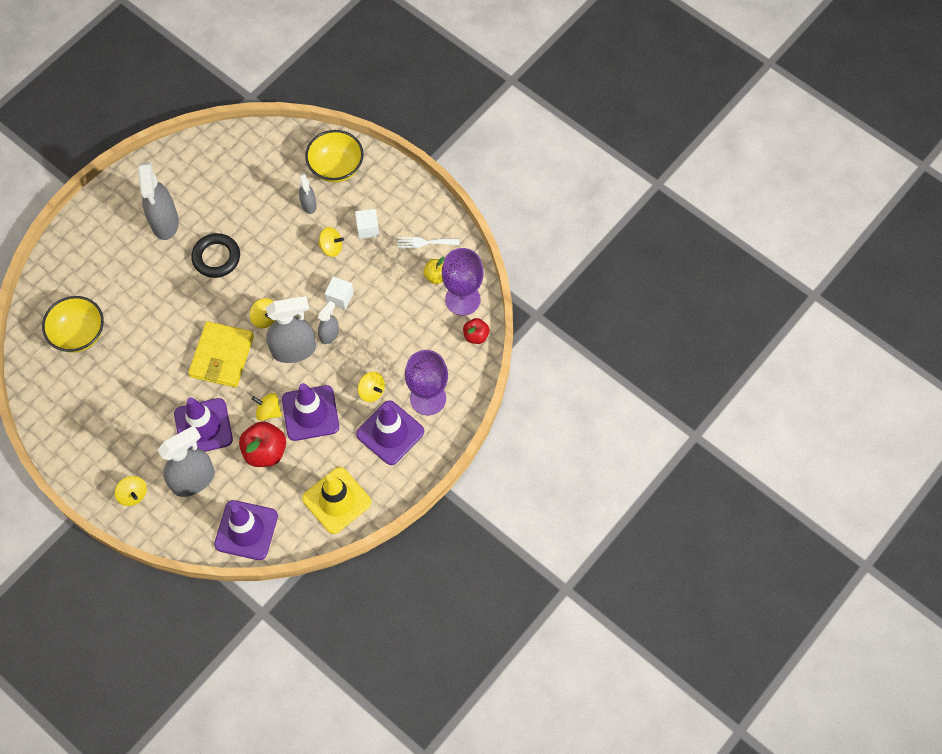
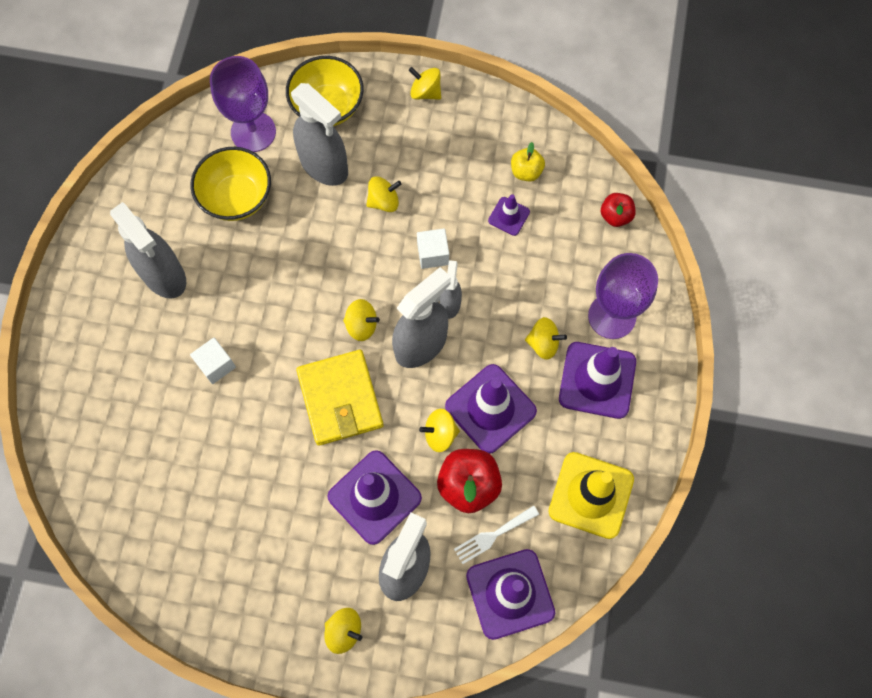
camera: 30 degrees left, 5 degrees up
yellow bowl [42,296,104,353] -> yellow bowl moved to [190,147,271,221]
black ring [191,233,240,278] -> none
grey spray bottle [299,173,317,214] -> grey spray bottle [291,83,348,186], size x1.88
white cube [355,209,379,239] -> white cube moved to [190,337,236,384]
white fork [397,237,460,248] -> white fork moved to [454,505,539,564]
purple goblet [442,248,484,316] -> purple goblet moved to [210,56,276,152]
none -> yellow spinning top [409,67,441,100]
none -> purple traffic cone [488,194,530,236]

